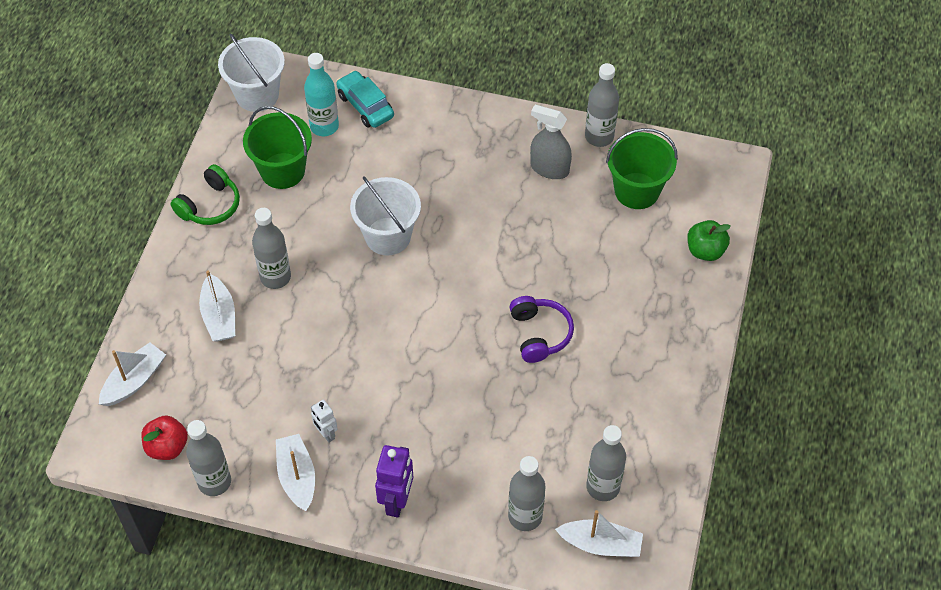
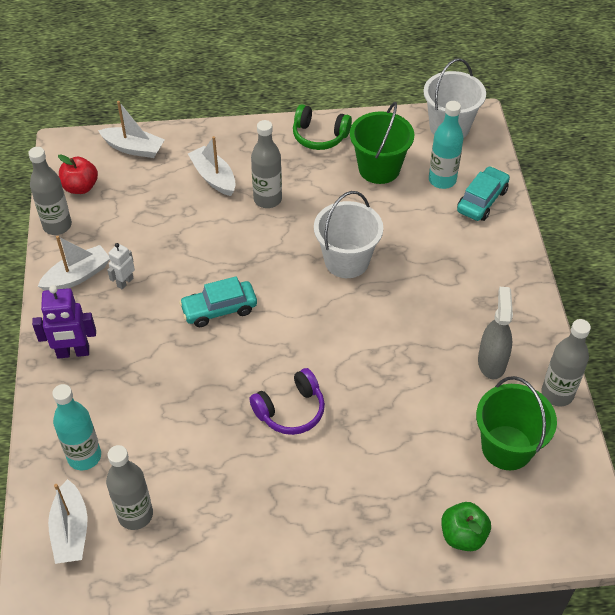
camera: 70 degrees right, 5 degrees down
white boat [199,270,235,341] -> white boat turned 90 degrees clockwise [188,136,236,196]
grey bottle [508,456,545,531] -> turquoise bottle [52,384,101,470]
none -> turquoise car [179,276,257,327]

